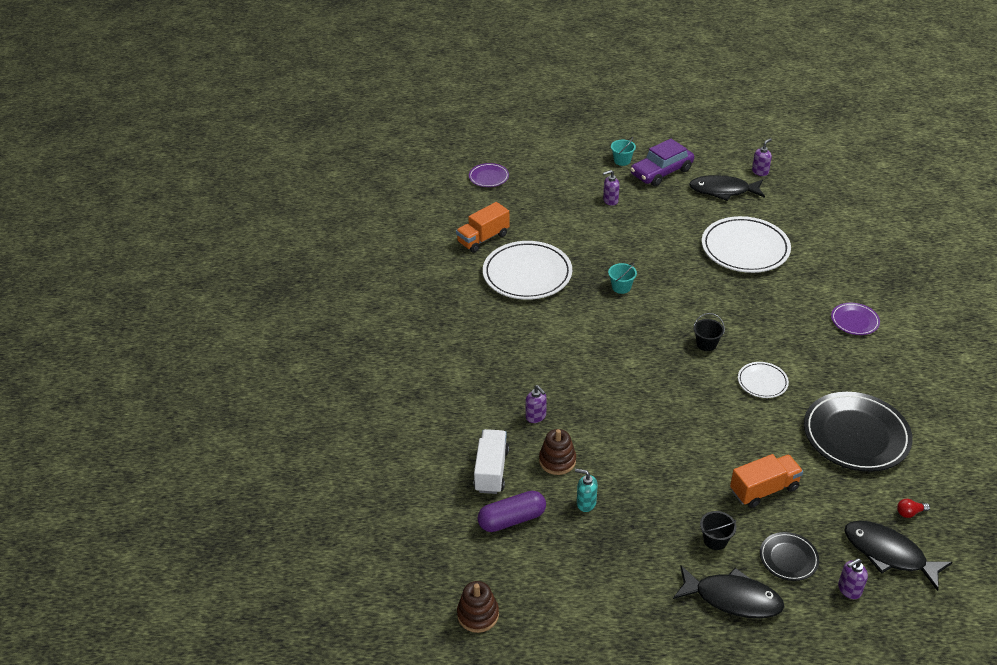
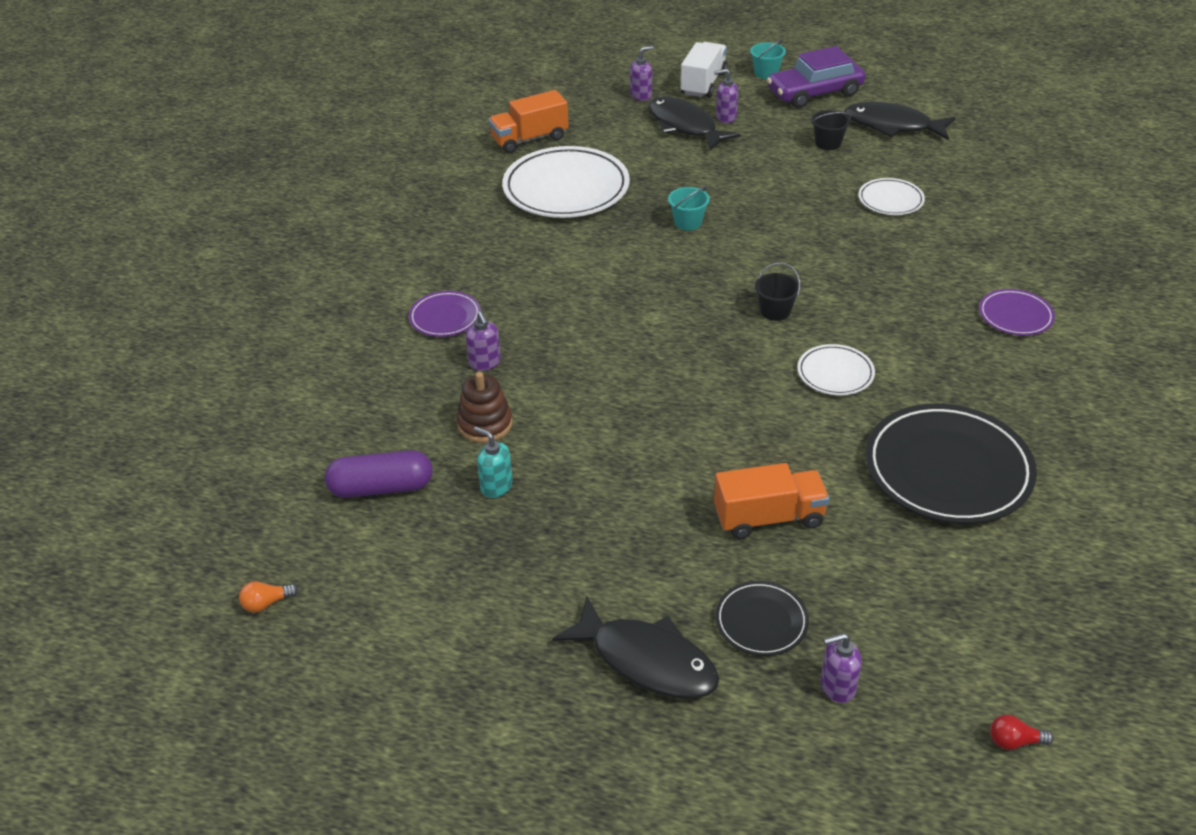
camera: 15 degrees right, 0 degrees up
brown stacking toy [457,581,499,633] -> orange light bulb [239,581,298,613]
purple plate [469,163,509,187] -> purple plate moved to [409,291,481,337]
white truck [474,429,509,494] -> white truck moved to [680,42,727,98]
black bucket [700,511,736,550] -> black bucket moved to [811,110,851,150]
white plate [702,216,791,273] -> white plate [858,178,925,215], size x0.50
purple soap dispenser [752,138,772,176] -> purple soap dispenser moved to [630,46,654,101]
black fish [844,520,953,591] -> black fish moved to [649,96,740,151]
red light bulb [897,499,930,518] -> red light bulb moved to [990,715,1054,750]

